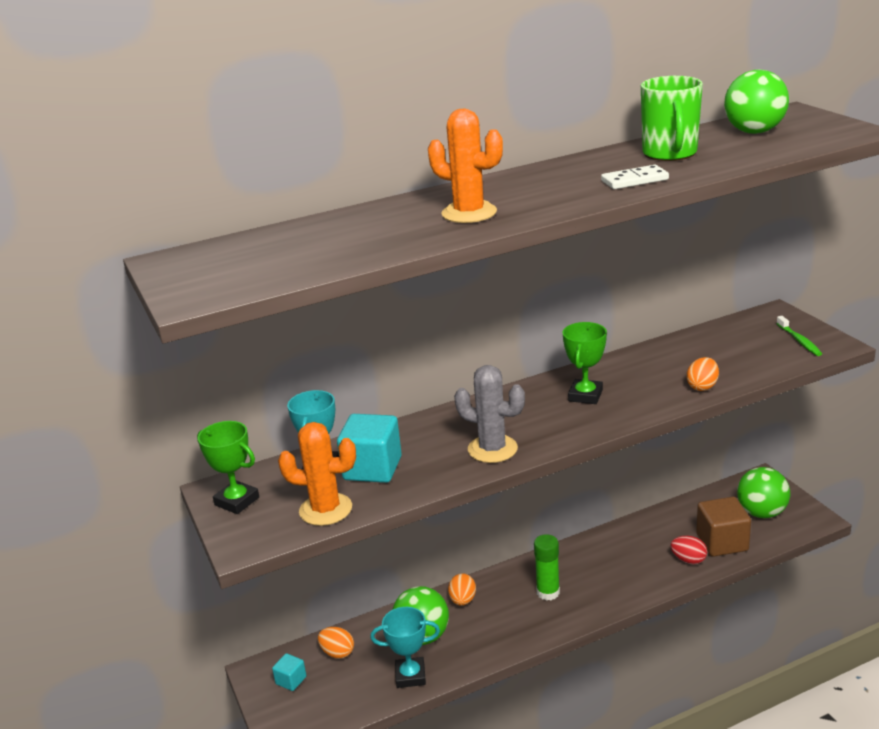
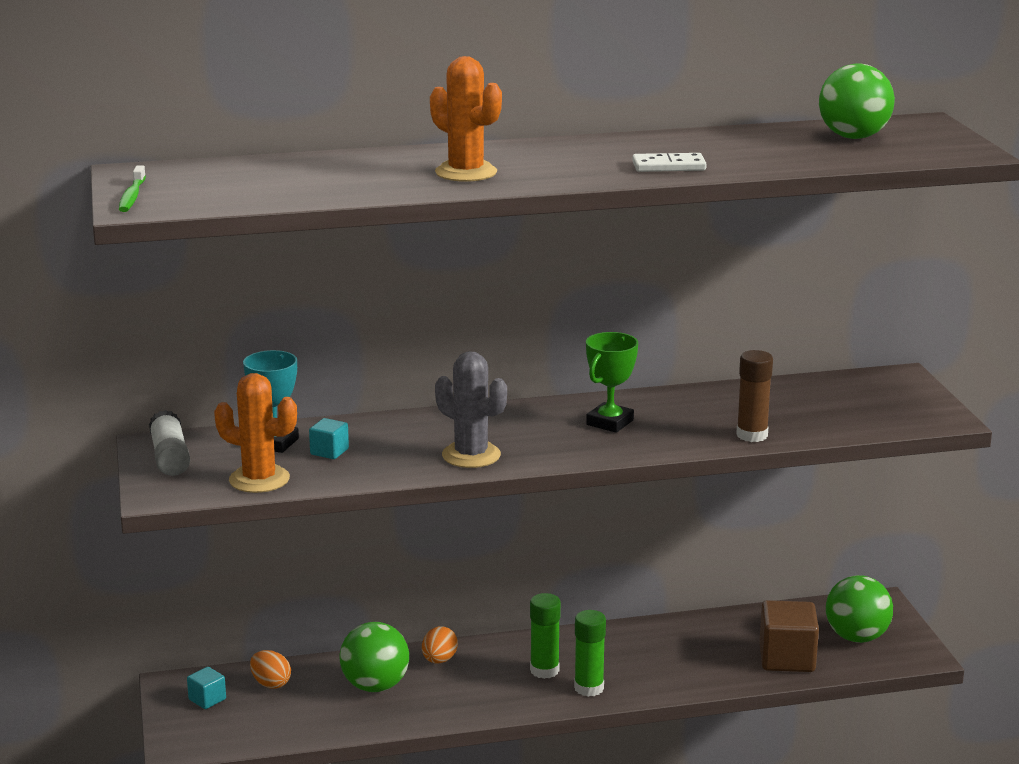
camera: 10 degrees right, 5 degrees down
green trophy [197,421,259,514] -> white glue stick [149,410,190,476]
turquoise cube [337,414,402,483] -> turquoise cube [309,418,349,459], size x0.51
turquoise trophy [370,607,440,688] -> none
green mug [641,76,703,161] -> none
red egg [671,536,707,564] -> none
orange egg [686,357,719,391] -> brown glue stick [736,350,773,442]
green toothbrush [776,316,822,356] -> green toothbrush moved to [119,165,146,212]
none -> green glue stick [574,610,606,697]

